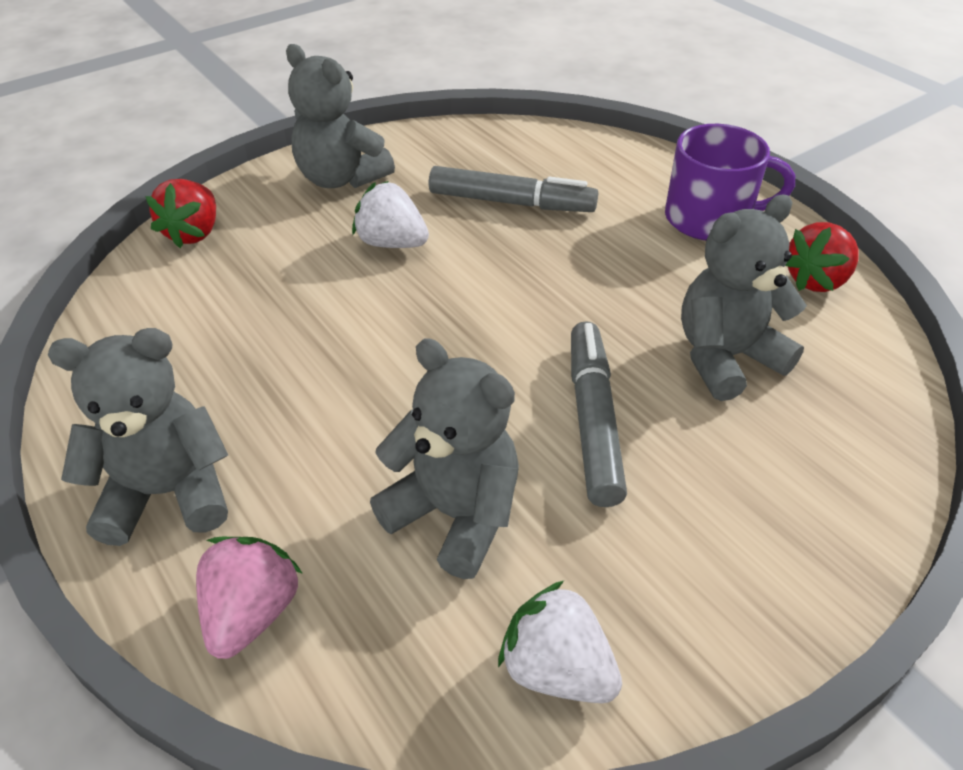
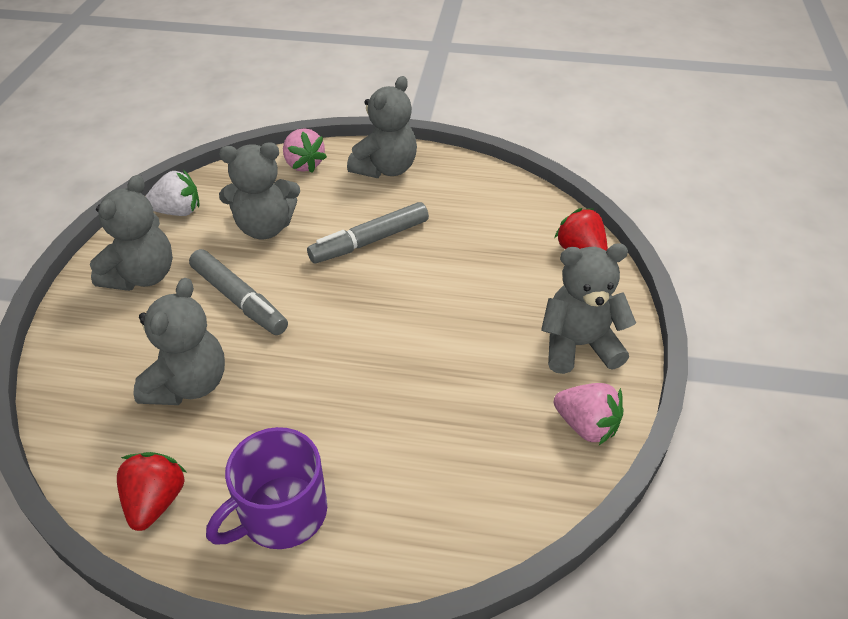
camera: 135 degrees right, 0 degrees up
white strawberry [352,181,429,248] -> none
grey marker [429,166,598,212] -> grey marker moved to [307,202,429,263]
none -> grey teddy bear [90,175,173,291]
none -> pink strawberry [554,383,624,445]

